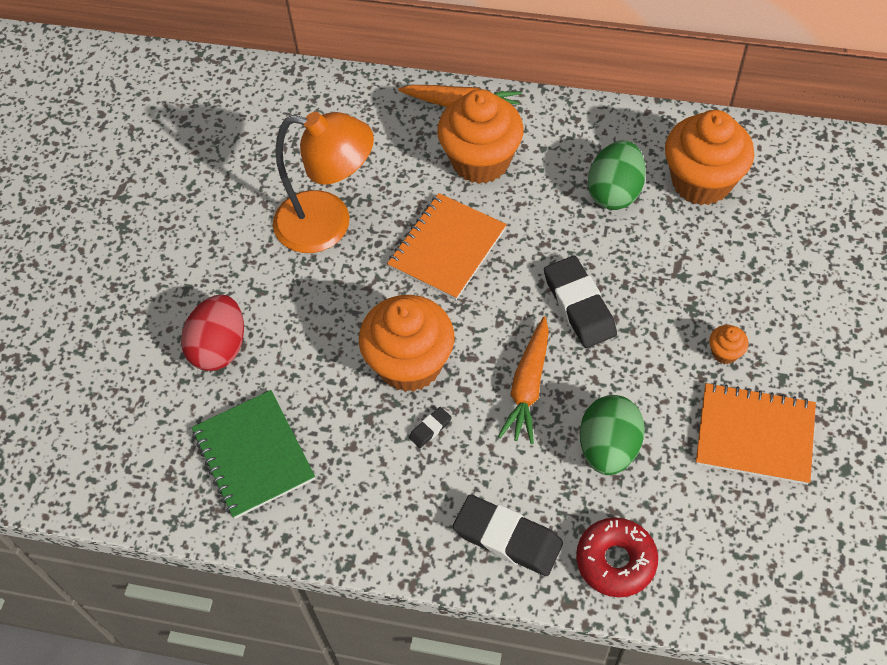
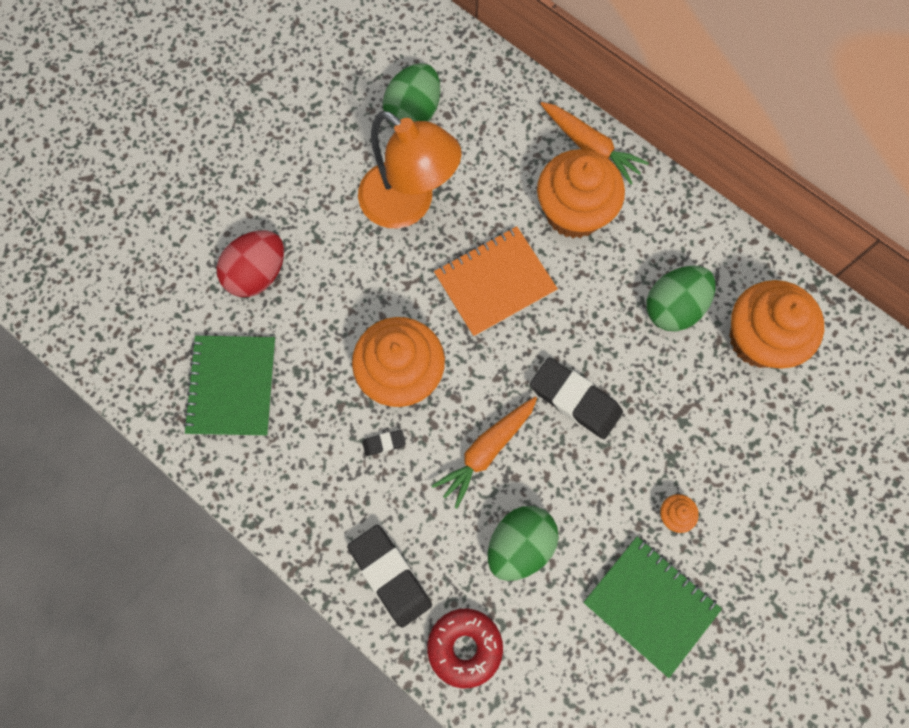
camera: 25 degrees right, 15 degrees up
black eraser [544,256,617,348] -> black eraser turned 60 degrees counterclockwise [530,357,623,439]
orange notebook [696,383,816,485] -> green notebook [583,537,722,678]
none -> green egg [383,63,440,127]

